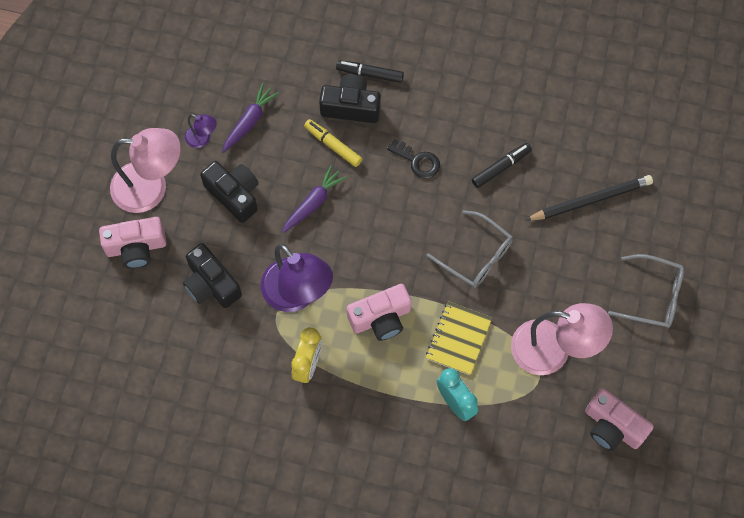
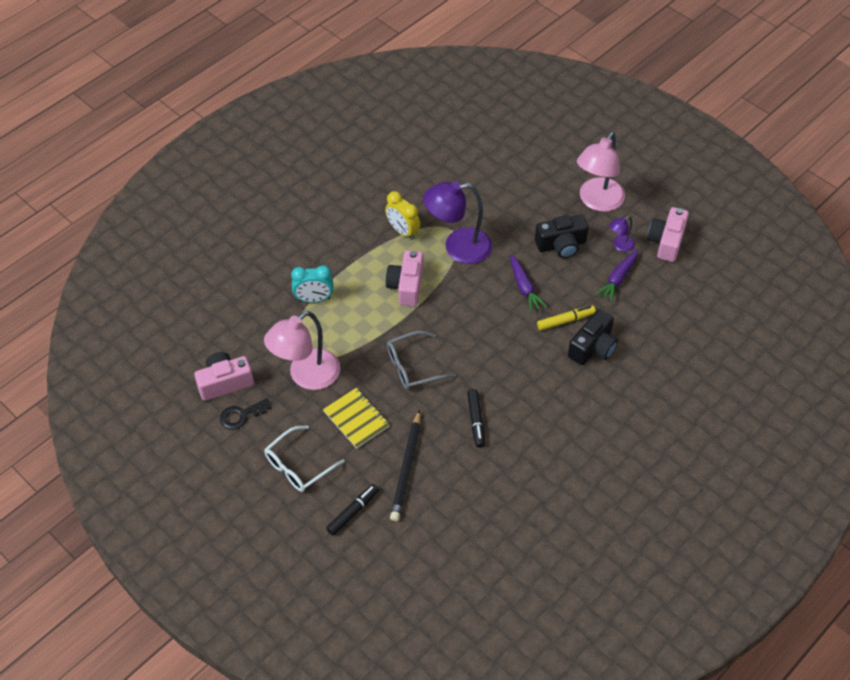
camera: 120 degrees right, 15 degrees down
pink camera [99,217,166,268] -> pink camera moved to [647,207,689,262]
black camera [183,243,242,308] -> none
purple carrot [222,83,279,153] -> purple carrot turned 60 degrees clockwise [596,249,638,302]
black marker [336,60,404,83] -> black marker moved to [326,484,379,535]
black key [387,139,440,179] -> black key moved to [220,398,271,430]
yellow notebook [426,301,492,375] -> yellow notebook moved to [323,388,390,449]
grey glasses [608,254,684,328] -> white glasses [264,425,345,492]

